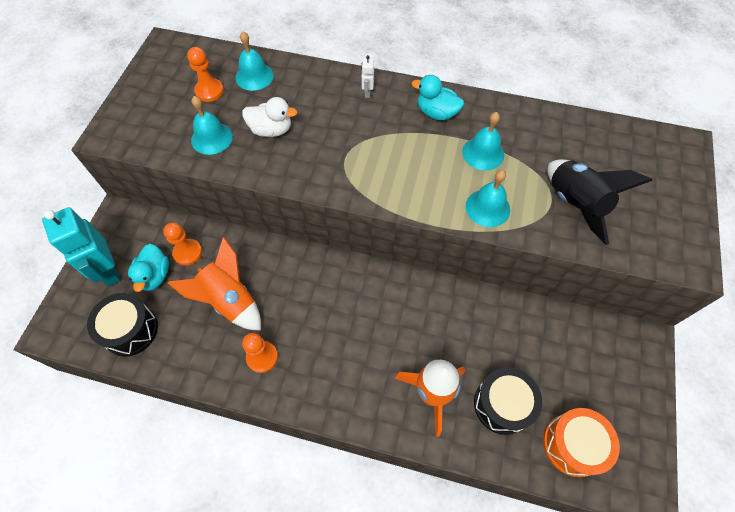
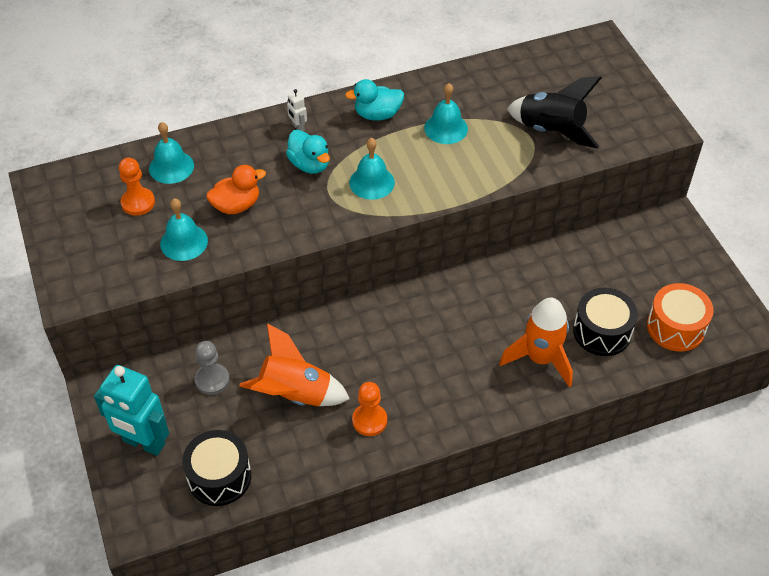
camera: 35 degrees left, 10 degrees down
turquoise duck [128,244,169,292] -> turquoise duck moved to [286,130,330,174]
orange pawn [163,222,202,266] -> grey pawn [195,341,230,395]
white duck [242,97,297,137] -> orange duck [206,165,266,214]
turquoise bell [466,170,510,227] -> turquoise bell moved to [349,138,395,200]

